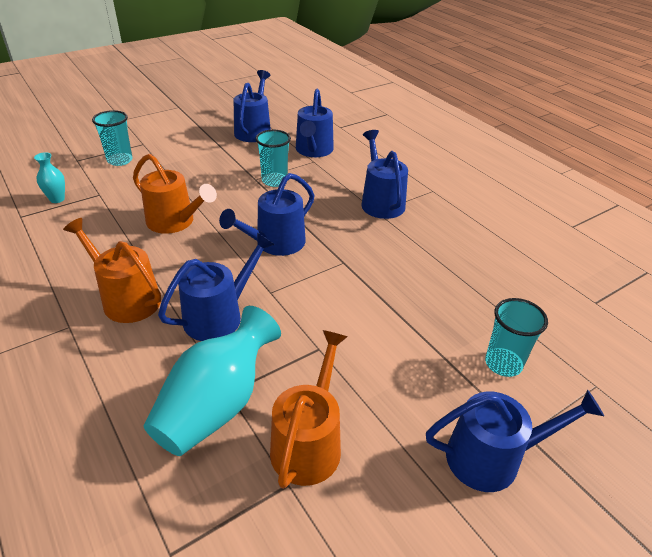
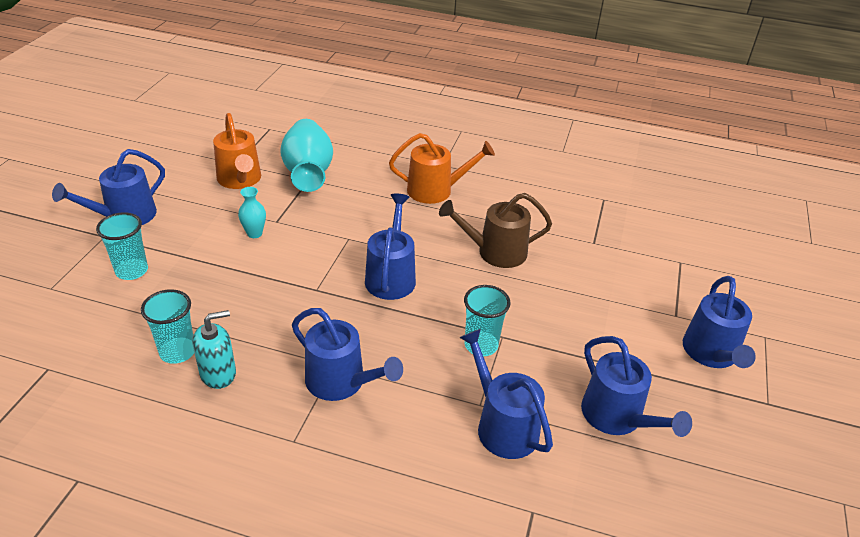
camera: 140 degrees right, 0 degrees up
turquoise vase [34,152,65,203] -> turquoise vase moved to [238,187,266,238]
turquoise cup [92,110,133,166] -> turquoise cup moved to [141,289,194,364]
orange watering can [133,154,217,234] -> brown watering can [439,193,552,268]
blue watering can [158,232,275,341] -> blue watering can moved to [683,276,756,368]
none -> turquoise soap dispenser [192,310,236,389]

